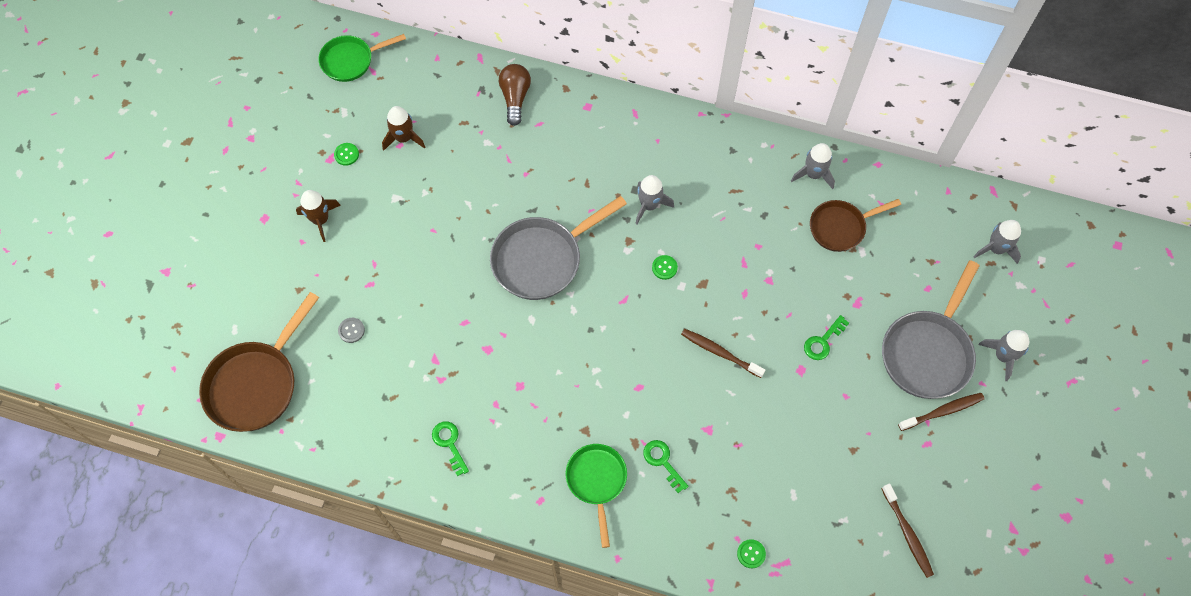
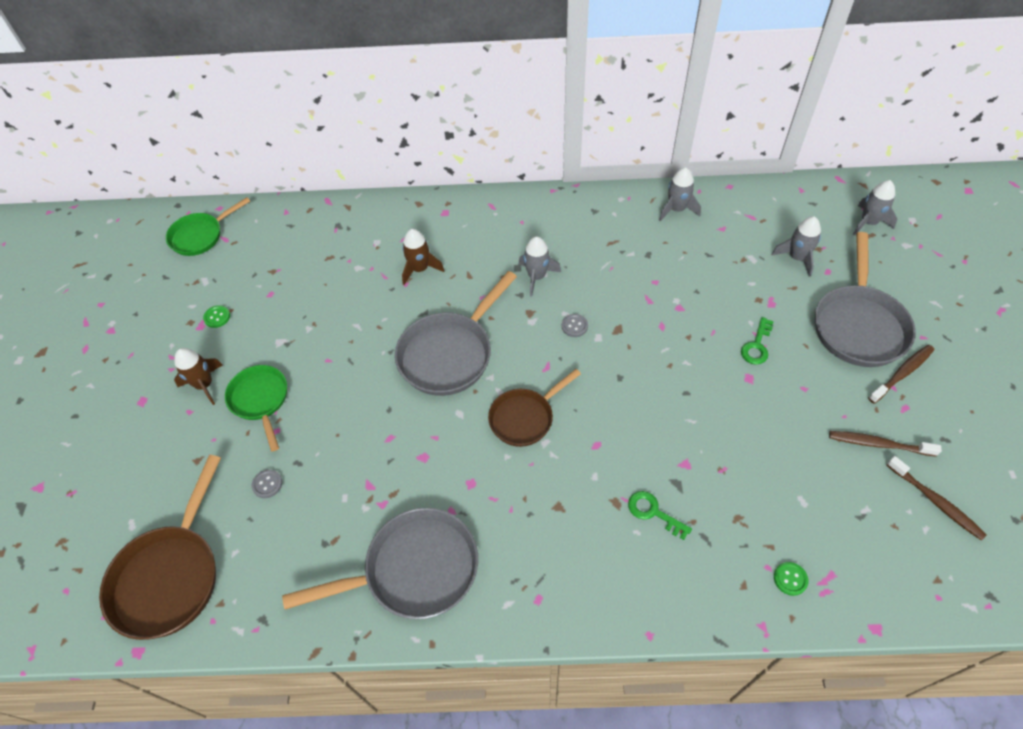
camera: 15 degrees left, 10 degrees down
brown rocket [382,106,425,151] -> brown rocket moved to [402,229,445,285]
green key [432,421,469,476] -> grey pan [282,508,478,619]
brown light bulb [499,64,531,126] -> none
green pan [566,444,627,548] -> green pan moved to [225,365,287,452]
green button [652,255,678,280] -> grey button [562,314,588,337]
brown toothbrush [681,329,765,378] -> brown toothbrush moved to [829,431,942,457]
brown pan [810,199,901,252] -> brown pan moved to [488,369,581,447]
grey rocket [978,330,1029,381] -> grey rocket moved to [771,217,821,277]

